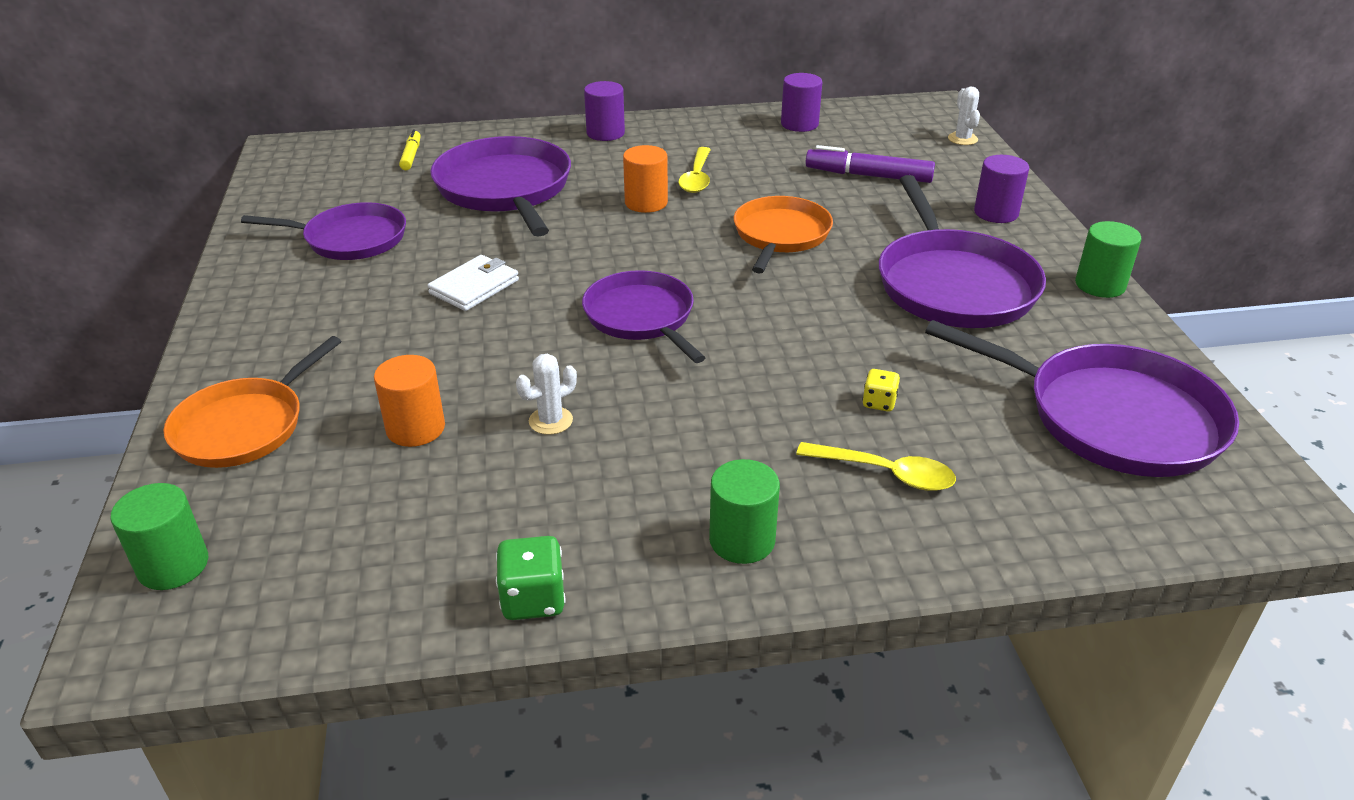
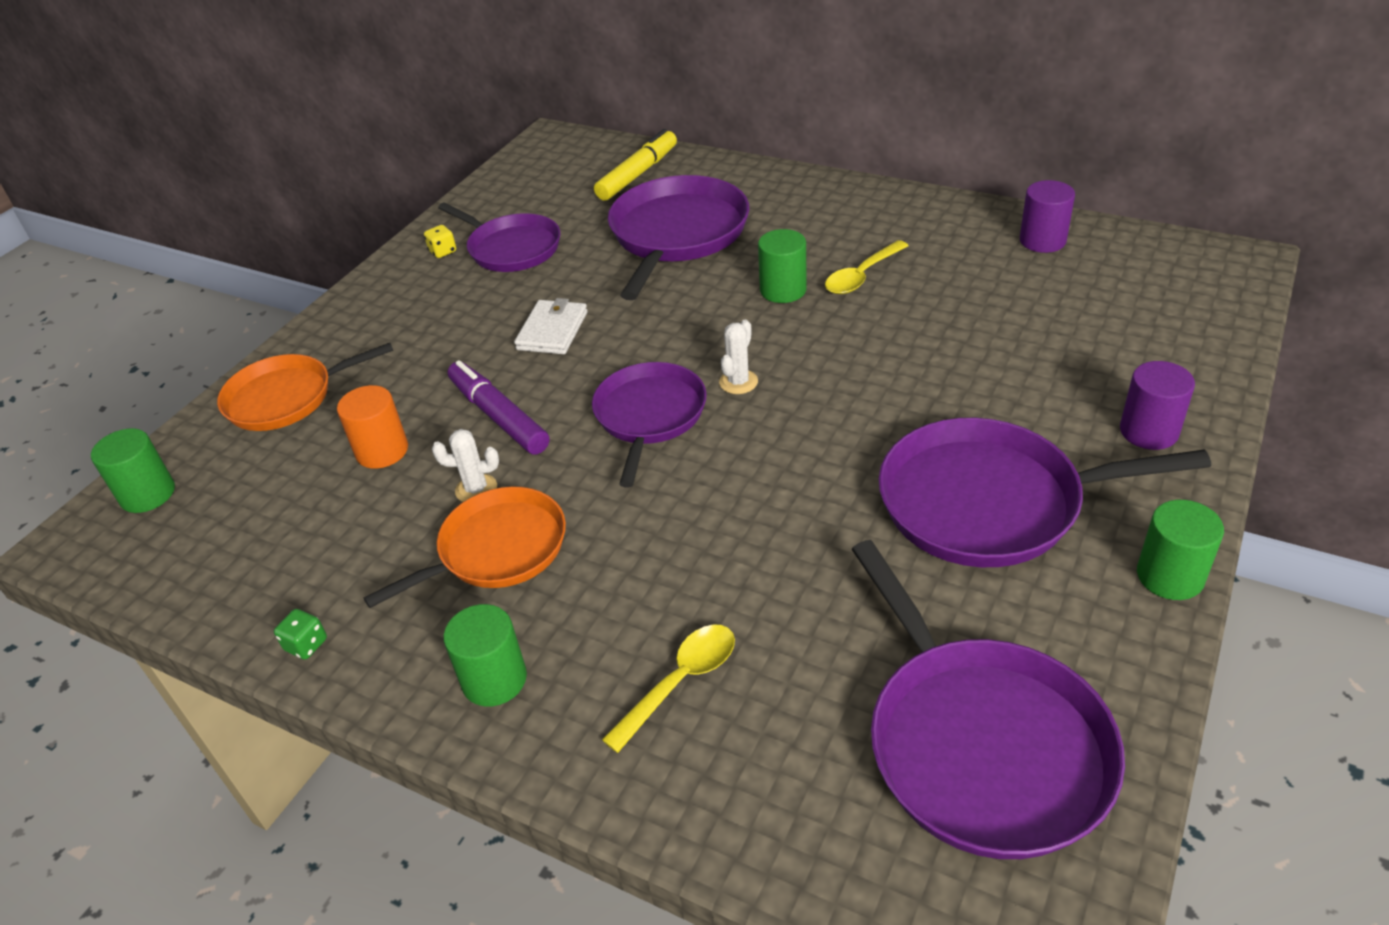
camera: 40 degrees right, 5 degrees up
yellow marker [399,130,421,170] -> yellow marker [594,129,677,201], size x1.73
white wallet [427,255,519,311] -> white wallet turned 60 degrees counterclockwise [514,298,588,354]
green dice [496,536,565,620] -> green dice [274,609,327,659], size x0.63
purple cylinder [584,81,625,141] -> none
orange cylinder [623,145,668,213] -> green cylinder [758,229,807,303]
orange pan [734,196,833,274] -> orange pan moved to [364,487,566,608]
yellow spoon [796,442,956,491] -> yellow spoon turned 105 degrees counterclockwise [602,624,735,753]
purple marker [806,145,935,183] -> purple marker moved to [448,360,549,454]
yellow dice [862,369,900,412] -> yellow dice moved to [424,225,456,258]
purple pan [879,175,1046,328] -> purple pan turned 60 degrees clockwise [879,418,1211,567]
white cactus [948,87,980,145] -> white cactus moved to [719,320,758,394]

